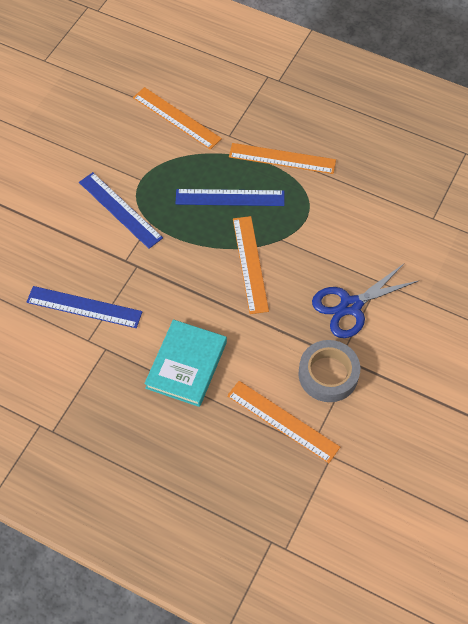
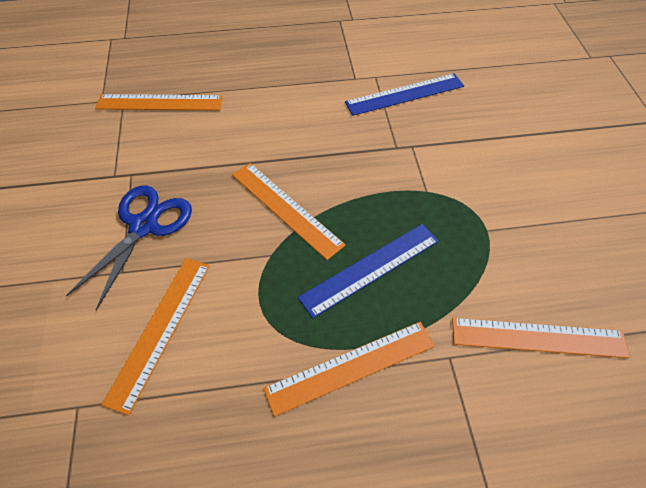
camera: 145 degrees right, 5 degrees down
blue ruler [79,172,163,249] -> none
turquoise book [144,320,227,407] -> none
grey tape [299,340,360,402] -> none
none -> orange ruler [101,258,210,416]

